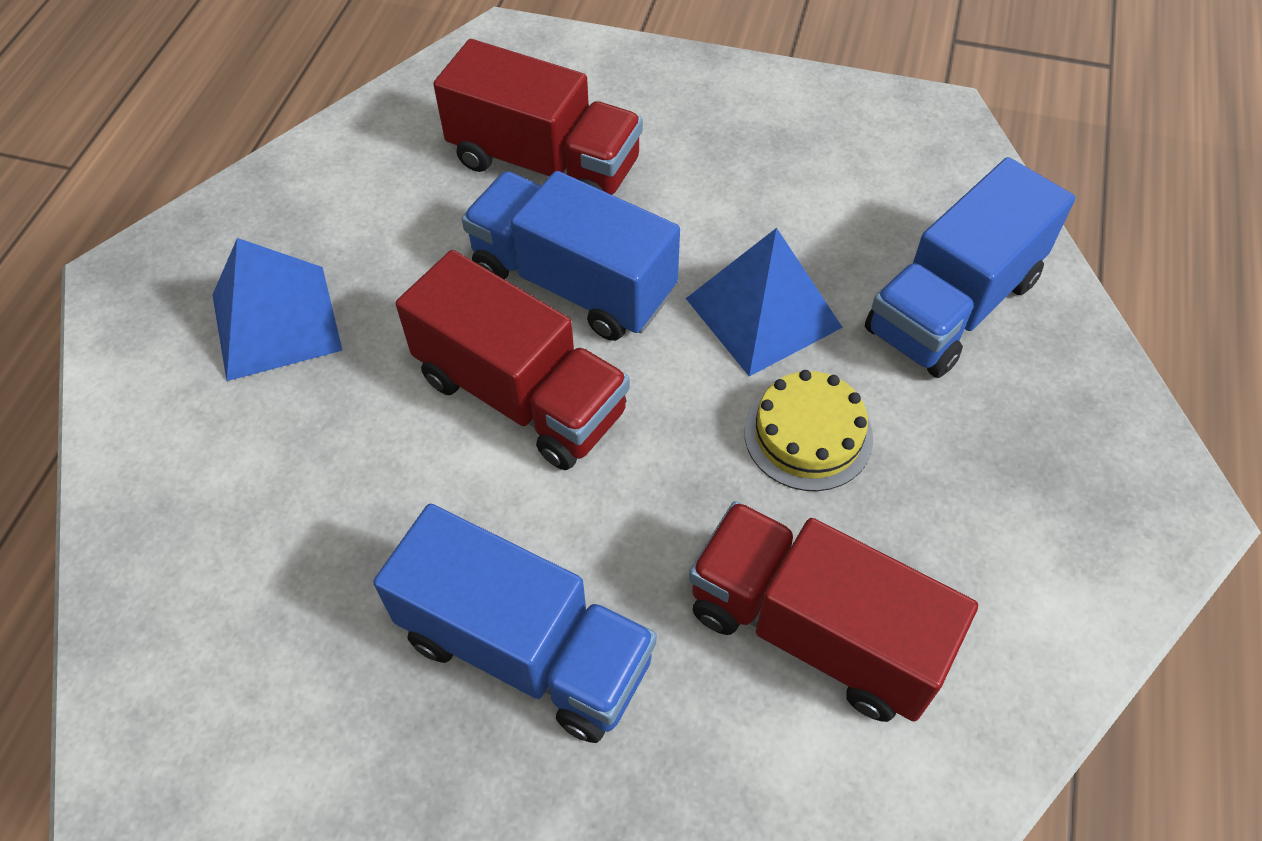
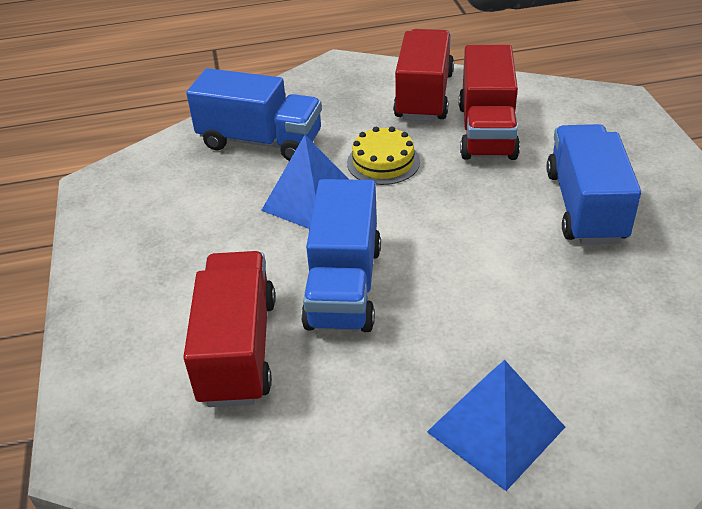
camera: 115 degrees left, 15 degrees down
red truck [396,250,630,470] -> red truck moved to [393,29,454,121]

